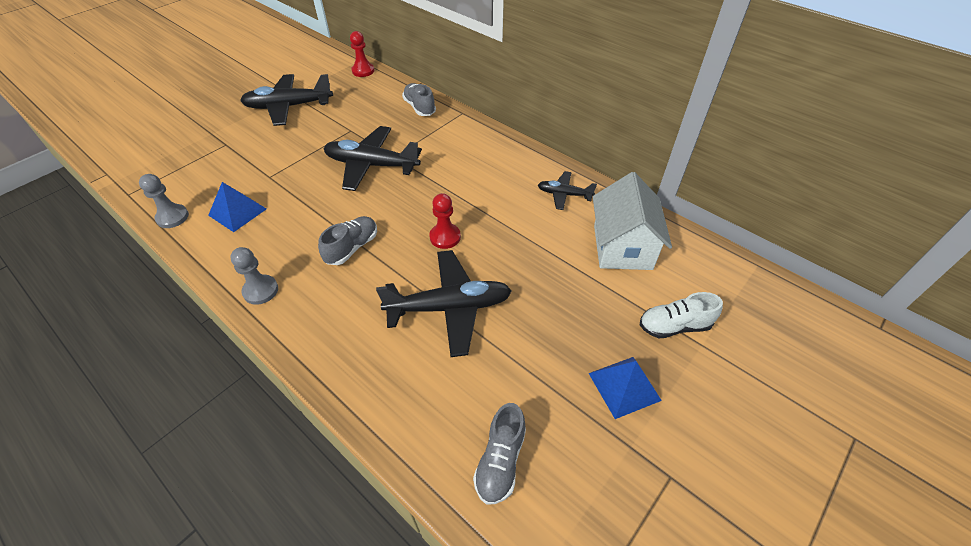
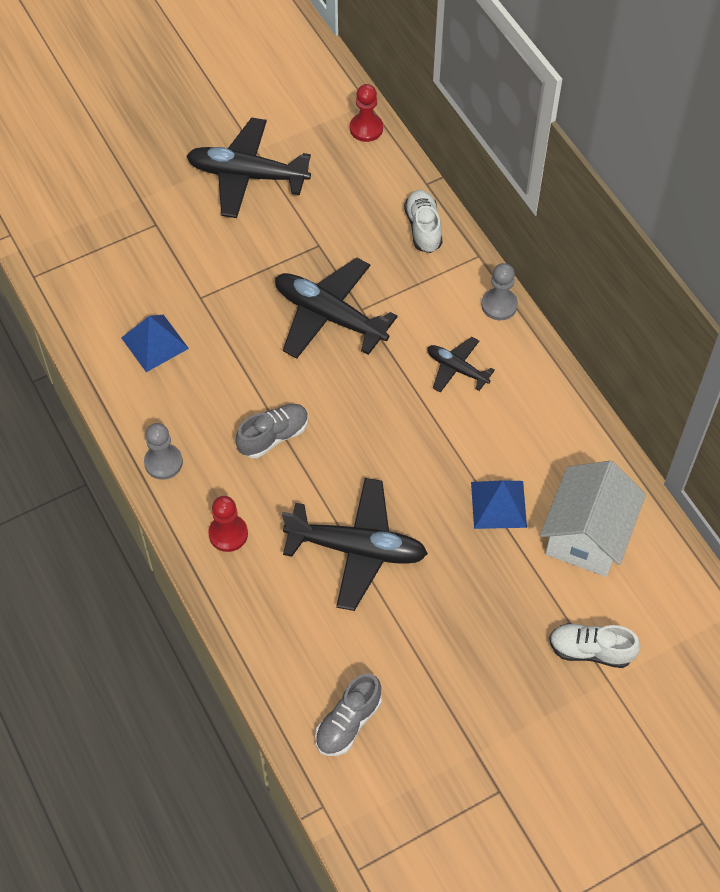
camera: 20 degrees right, 10 degrees up
grey pawn [139,174,189,228] -> grey pawn moved to [481,263,518,320]
grey shoe [402,83,436,116] -> white shoe [404,190,442,253]
red pawn [429,193,461,249] -> red pawn moved to [208,496,248,552]
black plane [538,171,597,210] -> black plane moved to [427,337,495,393]
blue pyramid [589,357,662,419] -> blue pyramid moved to [471,480,527,529]

